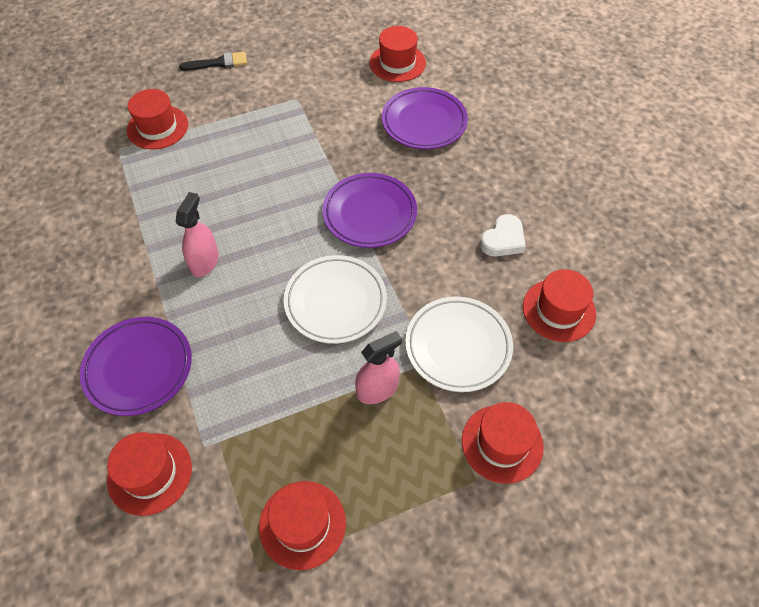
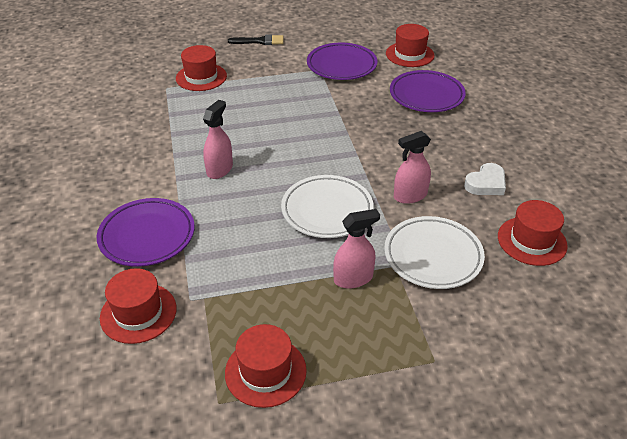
camera: 10 degrees right, 15 degrees down
purple plate [322,173,417,248] -> purple plate moved to [307,43,377,80]
red hat [462,402,544,484] -> none
none -> pink spray bottle [394,131,431,204]

